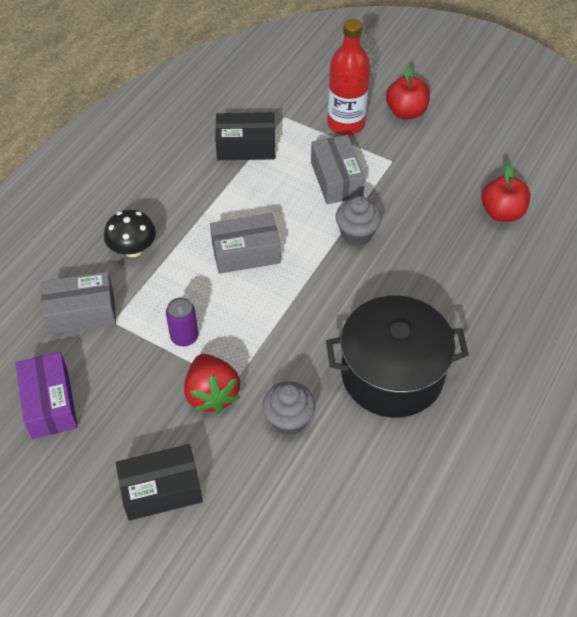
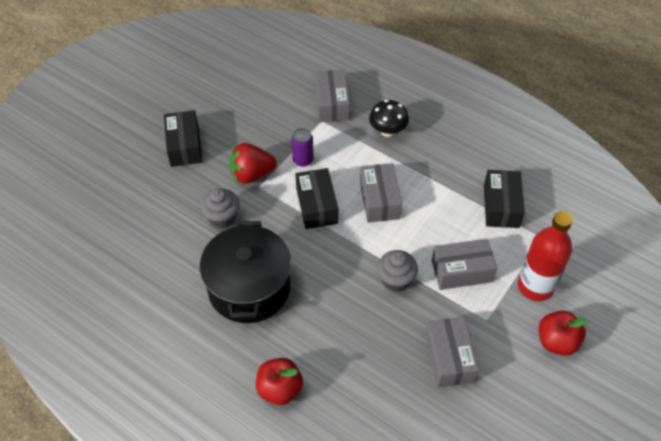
camera: 95 degrees right, 0 degrees up
purple box [15,352,78,439] -> none
red apple [481,165,530,222] -> red apple moved to [256,358,303,405]
none -> black box [296,168,338,229]
none -> grey box [425,317,479,388]

